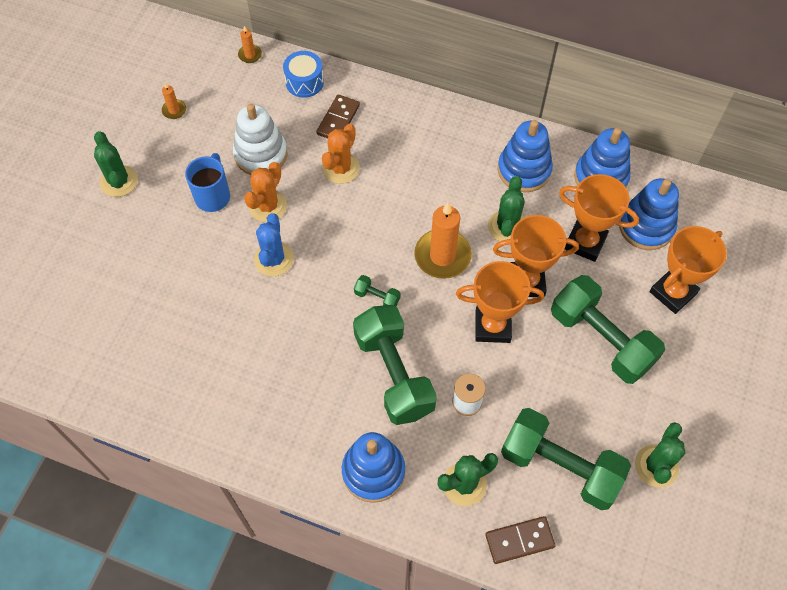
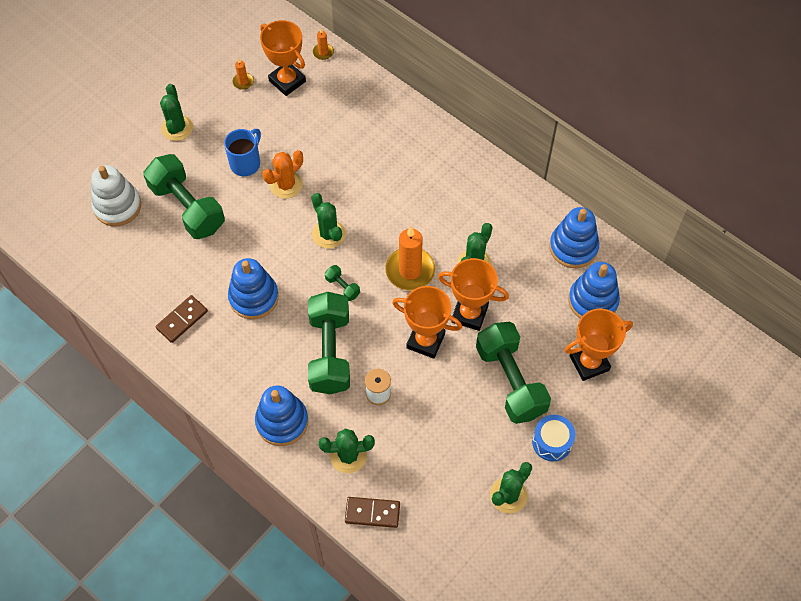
camera: 20 degrees right, 0 degrees up
white stacking toy [233,103,288,175] -> white stacking toy moved to [91,165,141,226]
blue cactus [254,213,294,276] -> none
blue drum [283,51,324,98] -> blue drum moved to [532,415,575,461]
brown domino [316,95,360,138] -> brown domino moved to [155,295,208,343]
orange cactus [322,124,360,184] -> none
blue stacking toy [498,120,553,192] -> blue stacking toy moved to [228,258,279,319]
green dumbbell [501,408,631,510] -> green dumbbell moved to [143,154,225,239]
orange trophy [559,174,639,262] -> orange trophy moved to [260,20,306,96]
none -> green cactus [311,193,346,249]

